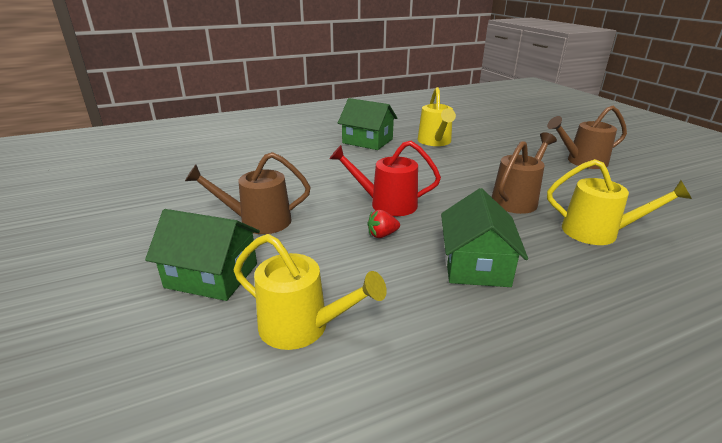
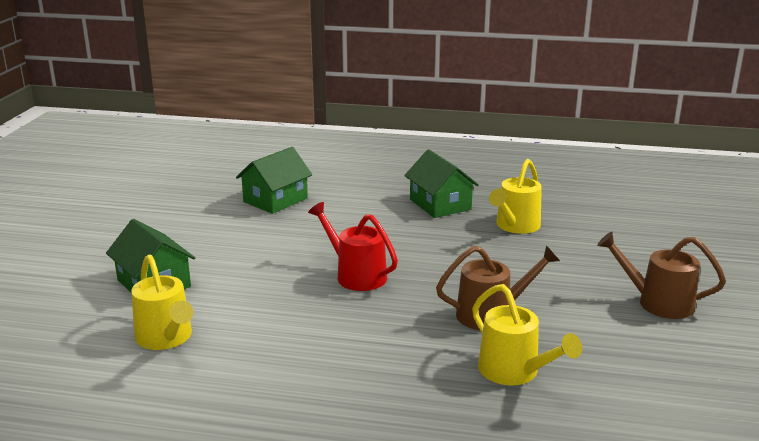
camera: 35 degrees right, 5 degrees down
brown watering can [185,152,311,234] -> none
red strawberry [367,210,400,238] -> none
green house [441,188,528,287] -> green house moved to [236,147,312,214]

